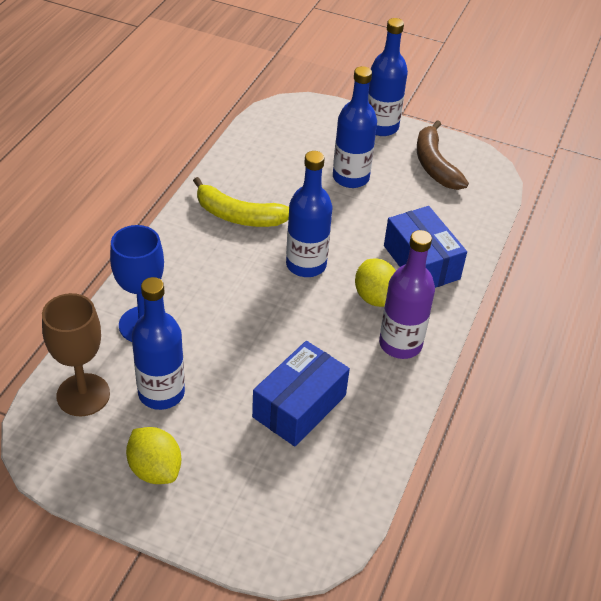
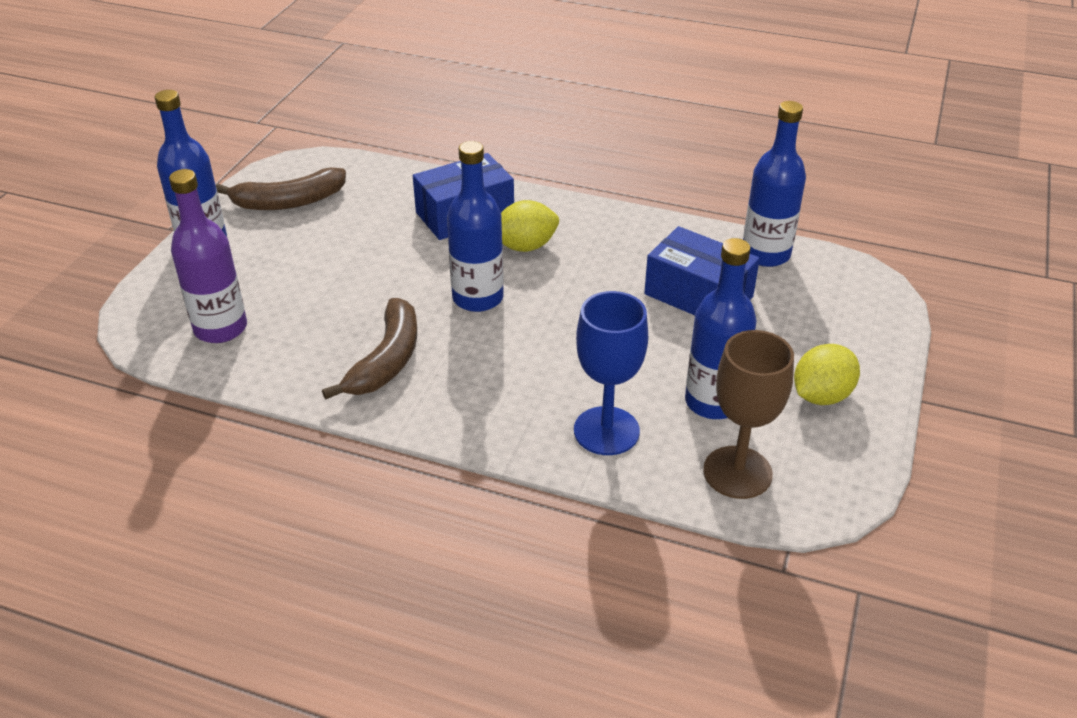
camera: 90 degrees left, 5 degrees down
yellow banana [193,177,289,227] -> brown banana [322,298,417,400]
blue bottle [333,66,377,188] -> blue bottle moved to [743,101,806,267]
purple bottle [379,230,435,359] -> purple bottle moved to [169,169,247,343]

